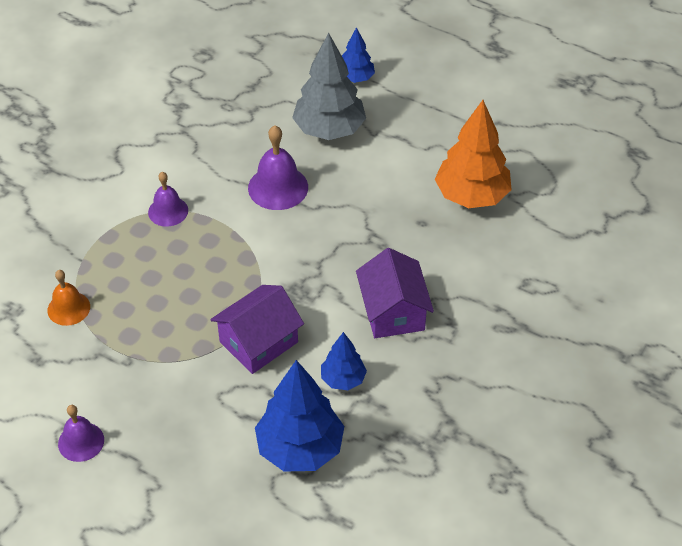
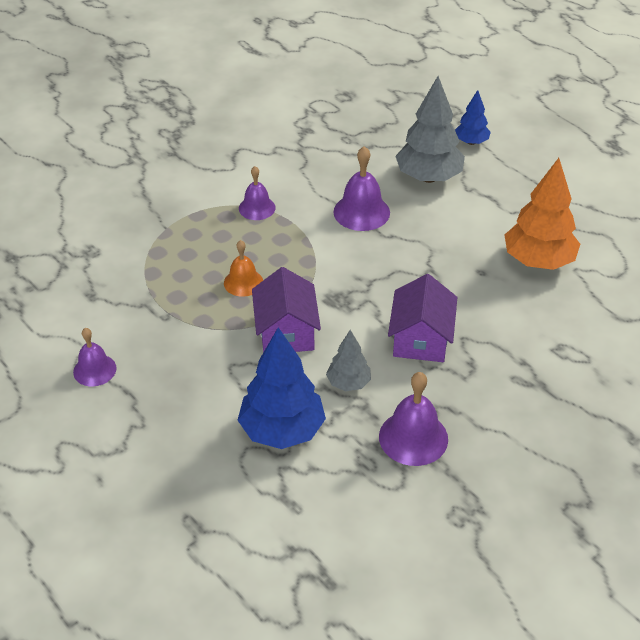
camera: 20 degrees right, 5 degrees down
orange bell [47,270,90,326] -> orange bell moved to [224,240,263,297]
purple house [210,285,304,374] -> purple house turned 75 degrees counterclockwise [252,267,321,352]
blue tree [321,332,367,390] -> grey tree [326,330,371,391]
none -> purple bell [379,372,448,466]

